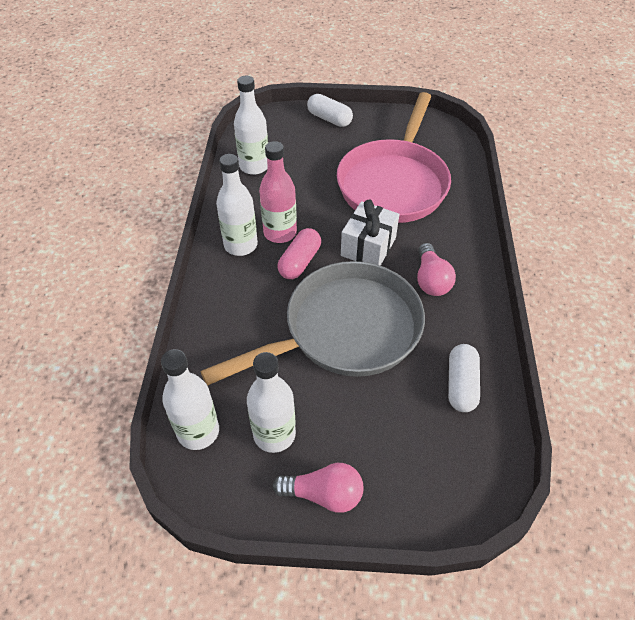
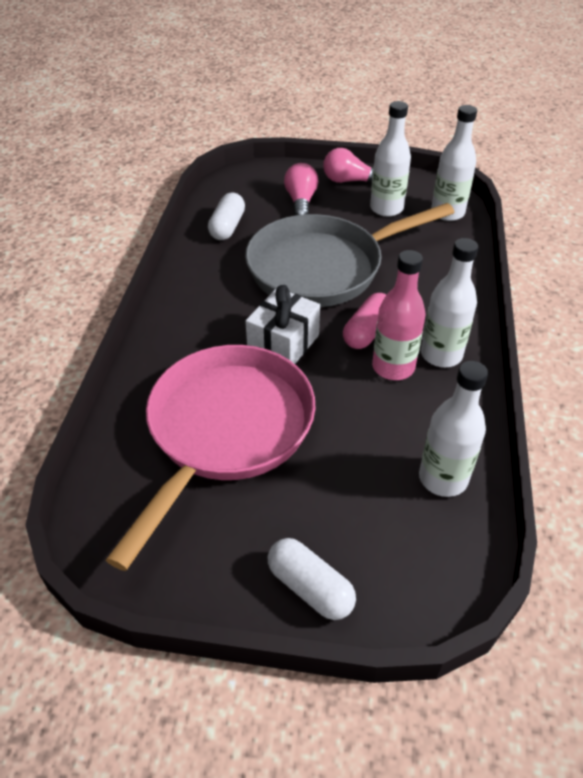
camera: 175 degrees left, 5 degrees down
pink light bulb [417,243,456,296] -> pink light bulb moved to [284,163,318,216]

